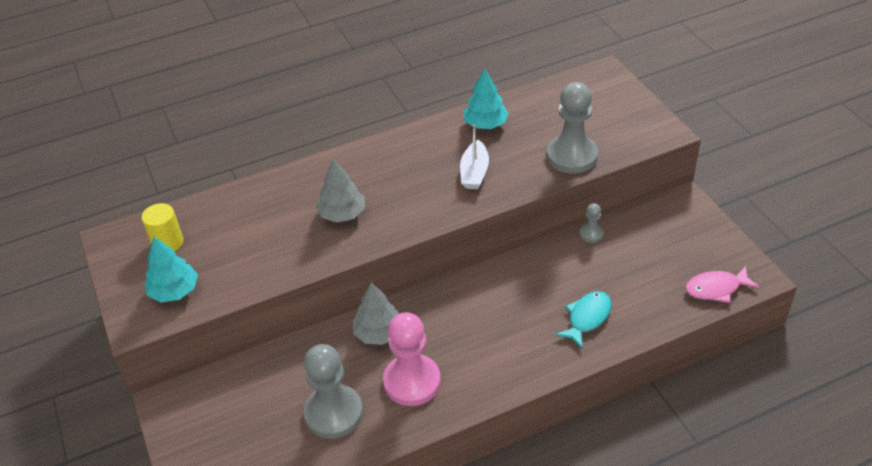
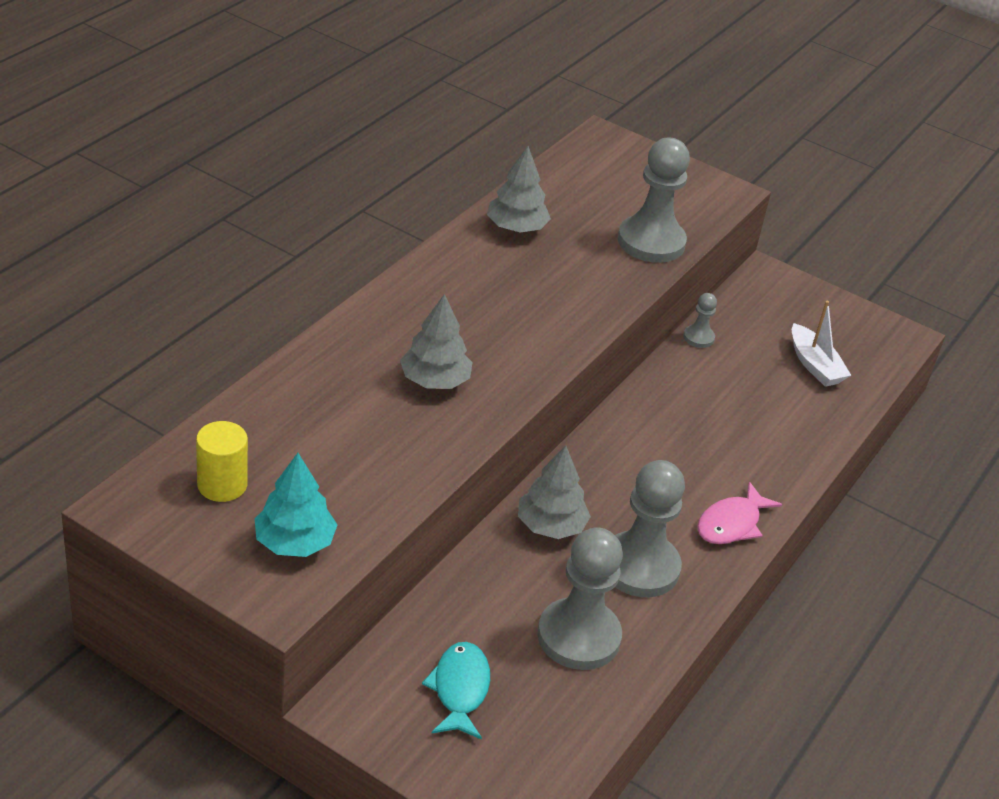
camera: 40 degrees left, 5 degrees down
pink pawn [383,312,441,406] -> grey pawn [615,460,685,597]
white boat [460,124,489,189] -> white boat moved to [792,301,851,387]
turquoise tree [464,69,509,129] -> grey tree [487,146,551,233]
turquoise fish [555,291,612,349] -> turquoise fish moved to [422,642,490,740]
pink fish [685,266,760,303] -> pink fish moved to [697,482,782,544]

